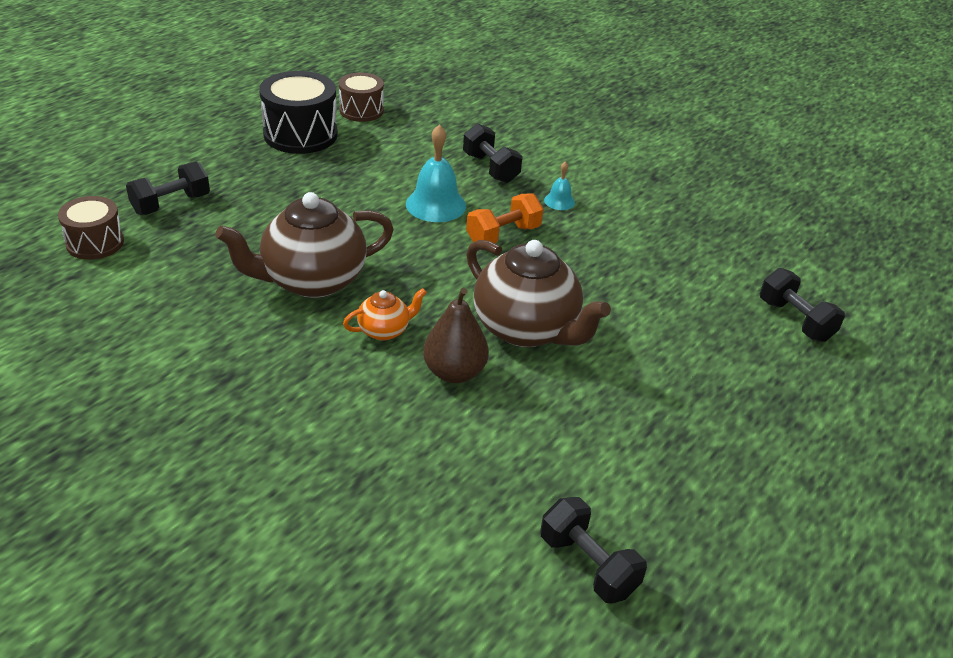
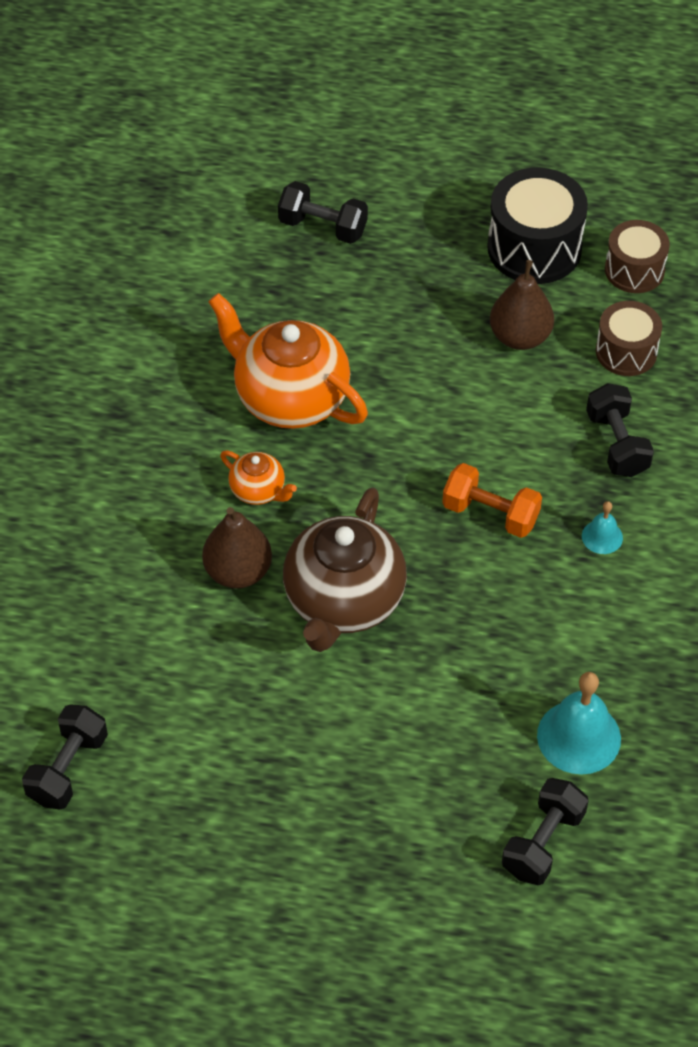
camera: 65 degrees right, 15 degrees up
brown drum [58,196,124,260] -> brown drum moved to [596,301,662,376]
brown teapot [215,192,394,298] -> orange teapot [208,293,368,429]
turquoise bell [406,124,466,222] -> turquoise bell moved to [537,672,621,775]
black dumbbell [463,123,522,183] -> black dumbbell turned 45 degrees counterclockwise [586,383,654,477]
none -> brown pear [490,260,554,350]

